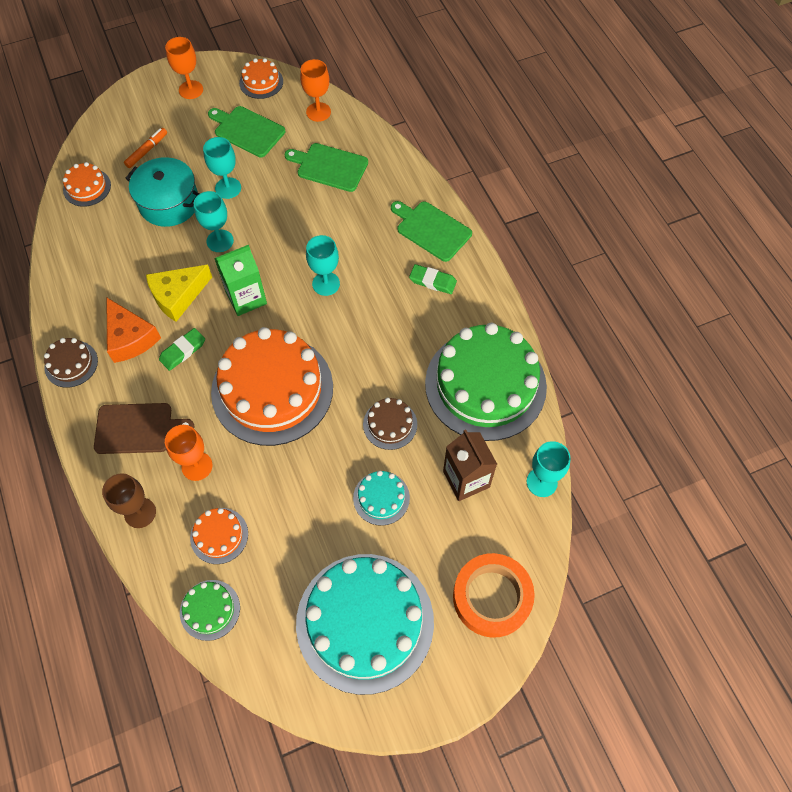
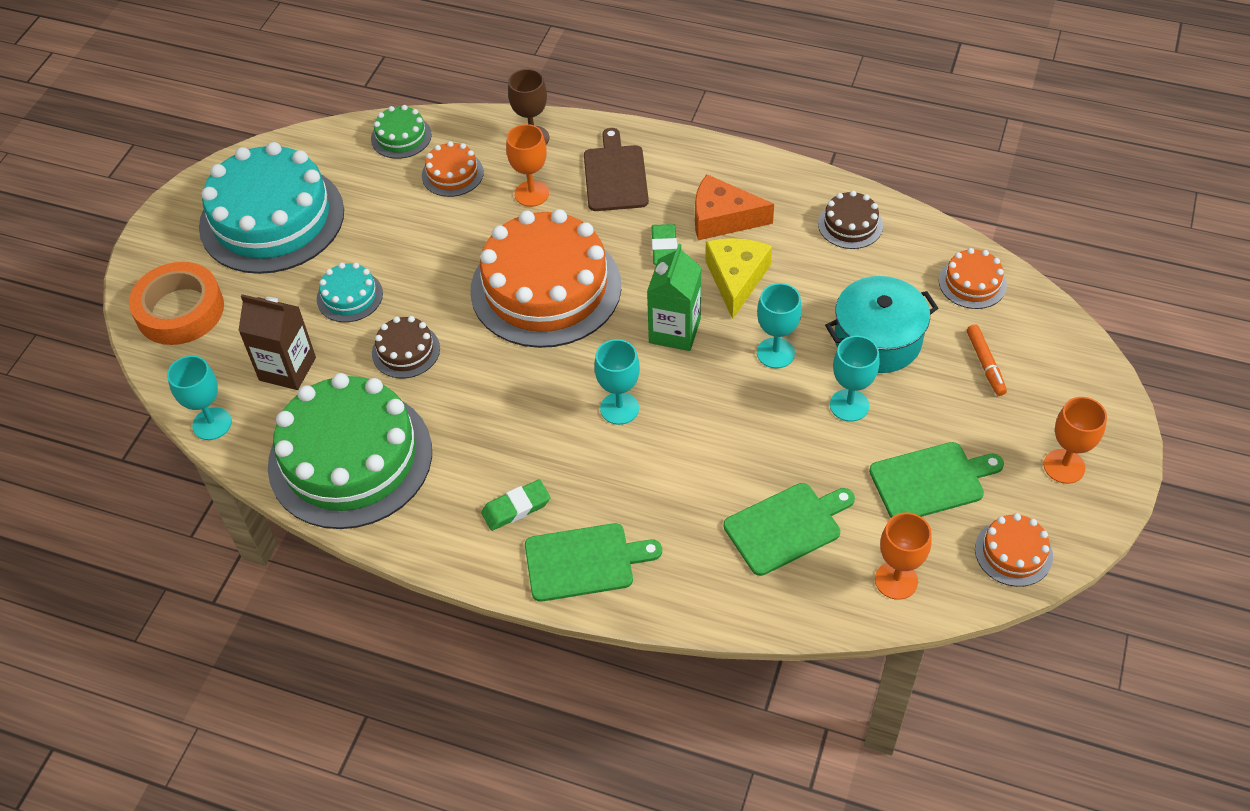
camera: 135 degrees right, 10 degrees down
brown cake [44,338,98,388] -> brown cake moved to [818,191,883,249]
brown cutting board [94,403,195,454] -> brown cutting board turned 135 degrees clockwise [584,128,649,211]

